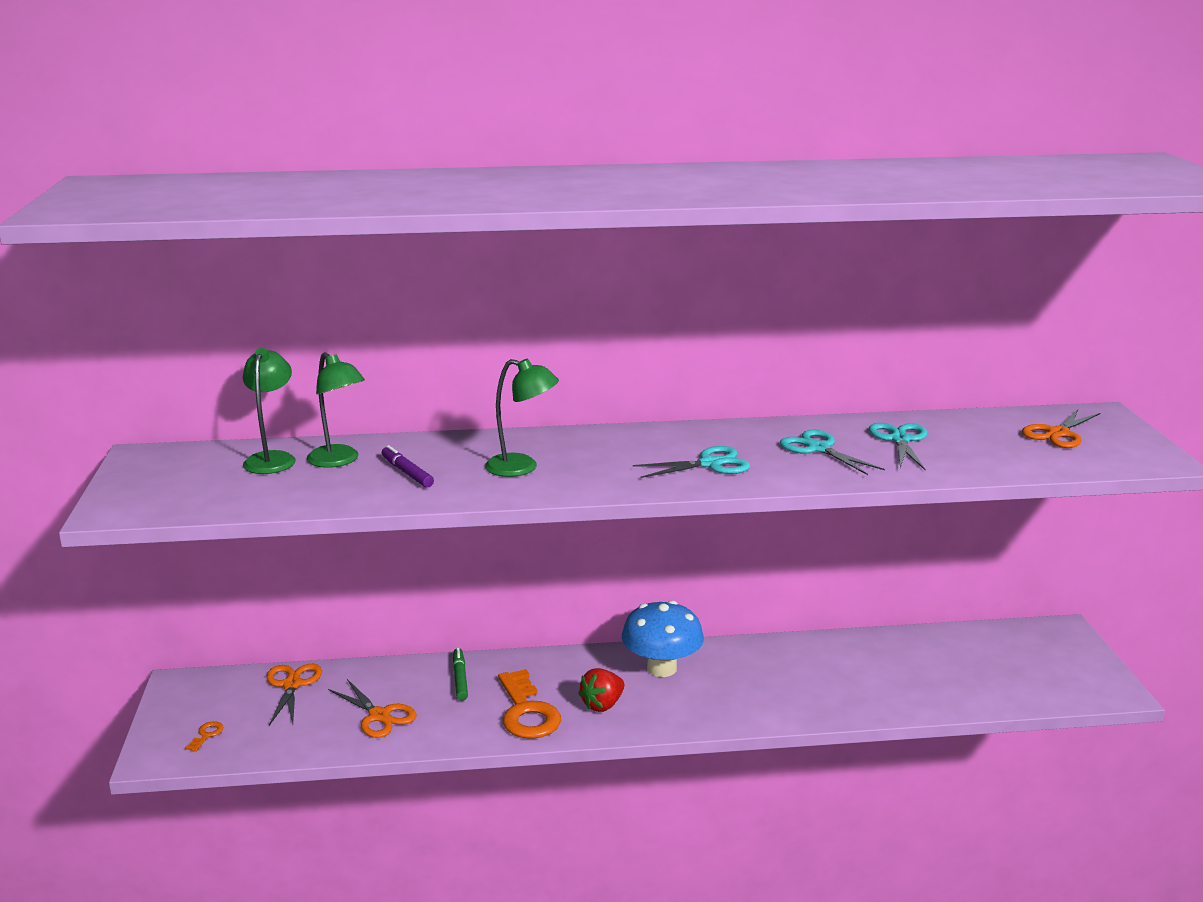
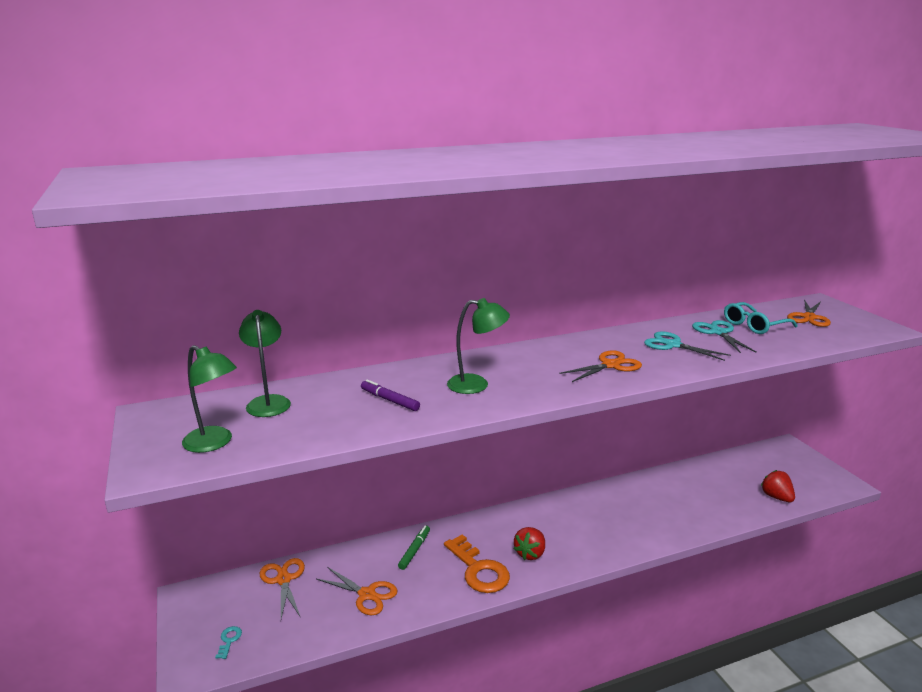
camera: 15 degrees left, 0 degrees up
orange key [185,721,223,752] -> turquoise key [215,626,242,659]
green lamp [307,352,365,468] -> green lamp moved to [182,345,237,453]
green marker [453,648,468,701] -> green marker turned 45 degrees clockwise [398,526,430,570]
blue mushroom [622,600,704,677] -> none
turquoise scissors [633,446,750,478] -> orange scissors [559,350,642,382]
none -> turquoise glasses [724,302,798,334]
none -> red strawberry [761,470,795,502]

